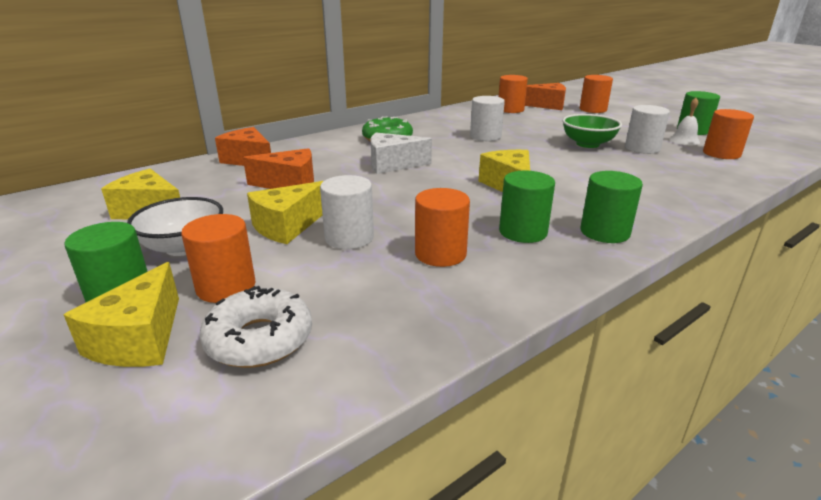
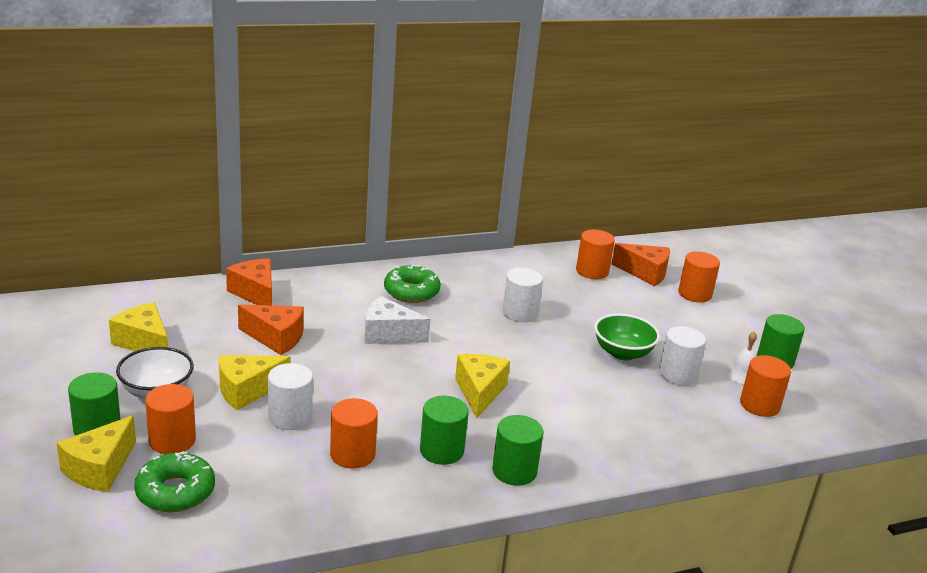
camera: 15 degrees right, 0 degrees up
white donut [199,286,312,368] -> green donut [134,451,215,512]

